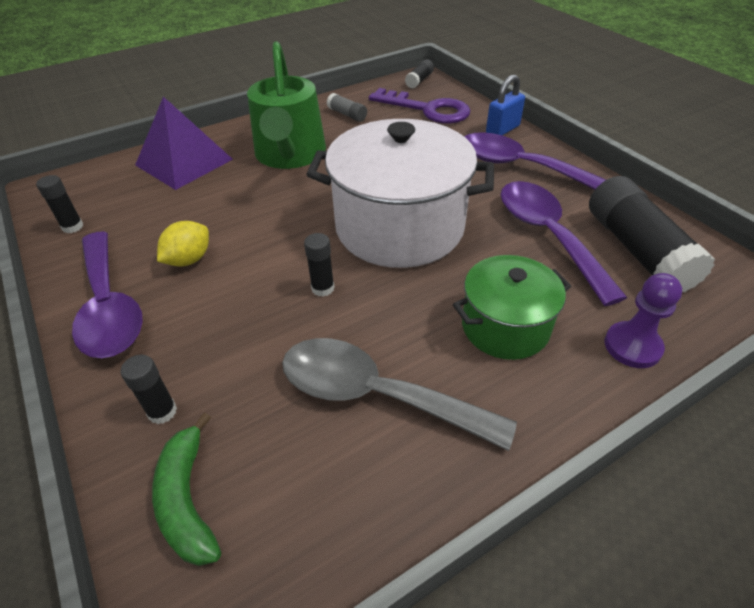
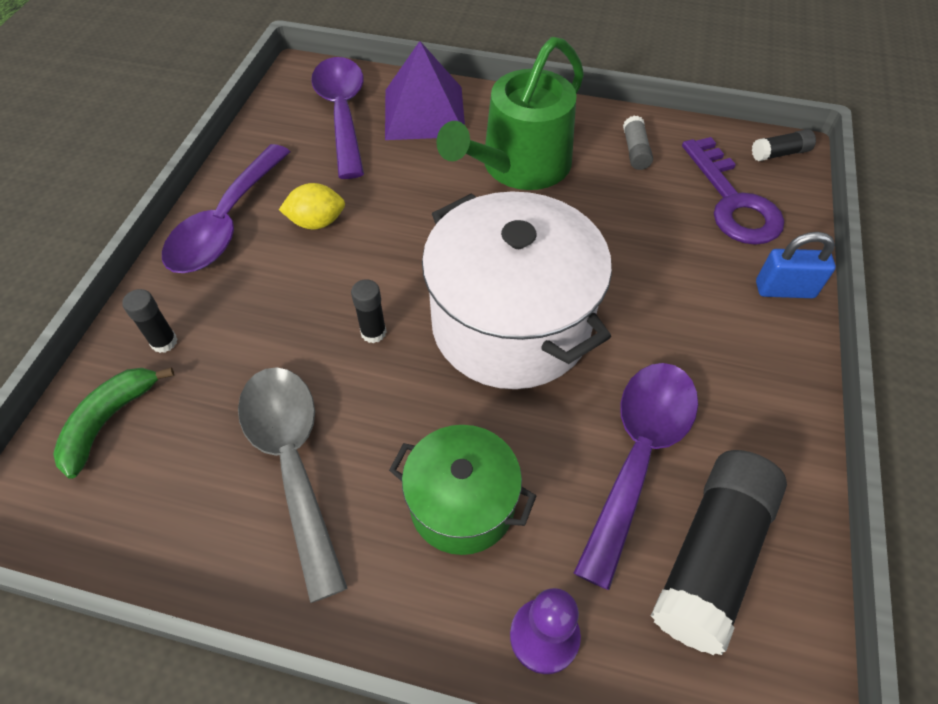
camera: 45 degrees right, 10 degrees up
black glue stick [36,175,83,233] -> none
purple spoon [464,132,606,190] -> purple spoon moved to [311,57,364,179]

